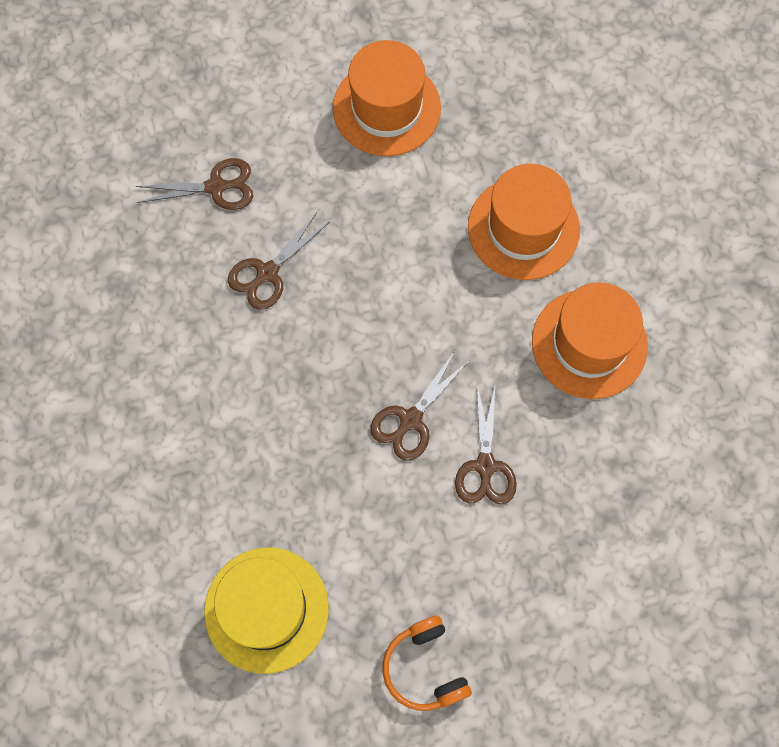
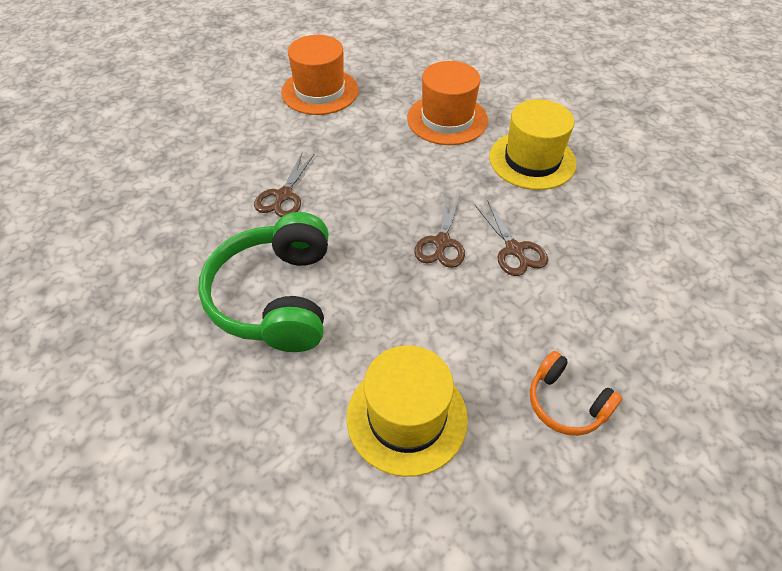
camera: 25 degrees left, 20 degrees down
brown scissors [136,158,253,210] -> none
orange hat [532,282,648,399] -> yellow hat [489,99,577,190]
none -> green headphones [198,212,328,352]

